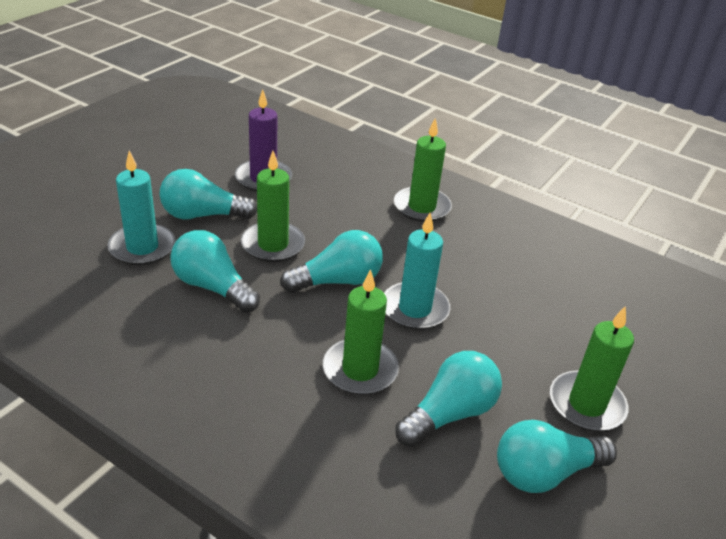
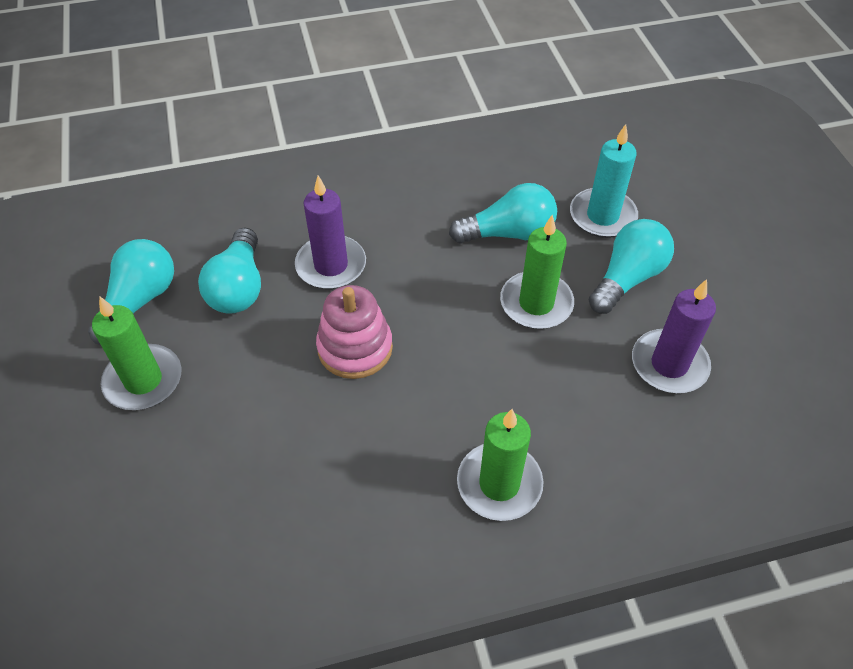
camera: 135 degrees right, 15 degrees up
turquoise light bulb [280,230,383,293] -> none
green candle [323,269,399,395] -> purple candle [295,175,366,289]
turquoise candle [384,213,450,330] -> pink stacking toy [316,285,393,379]

